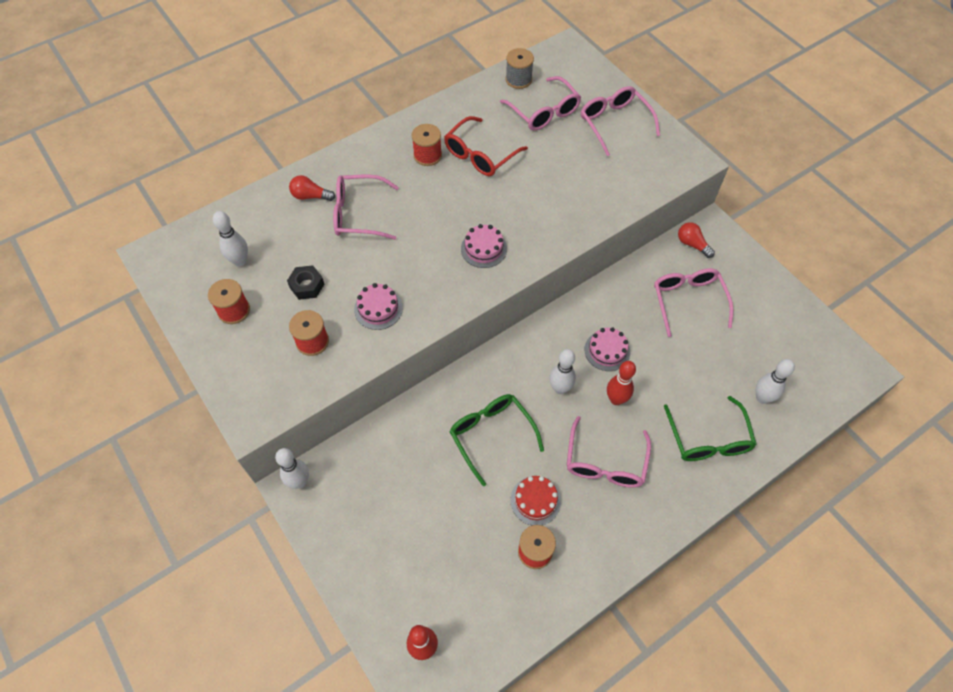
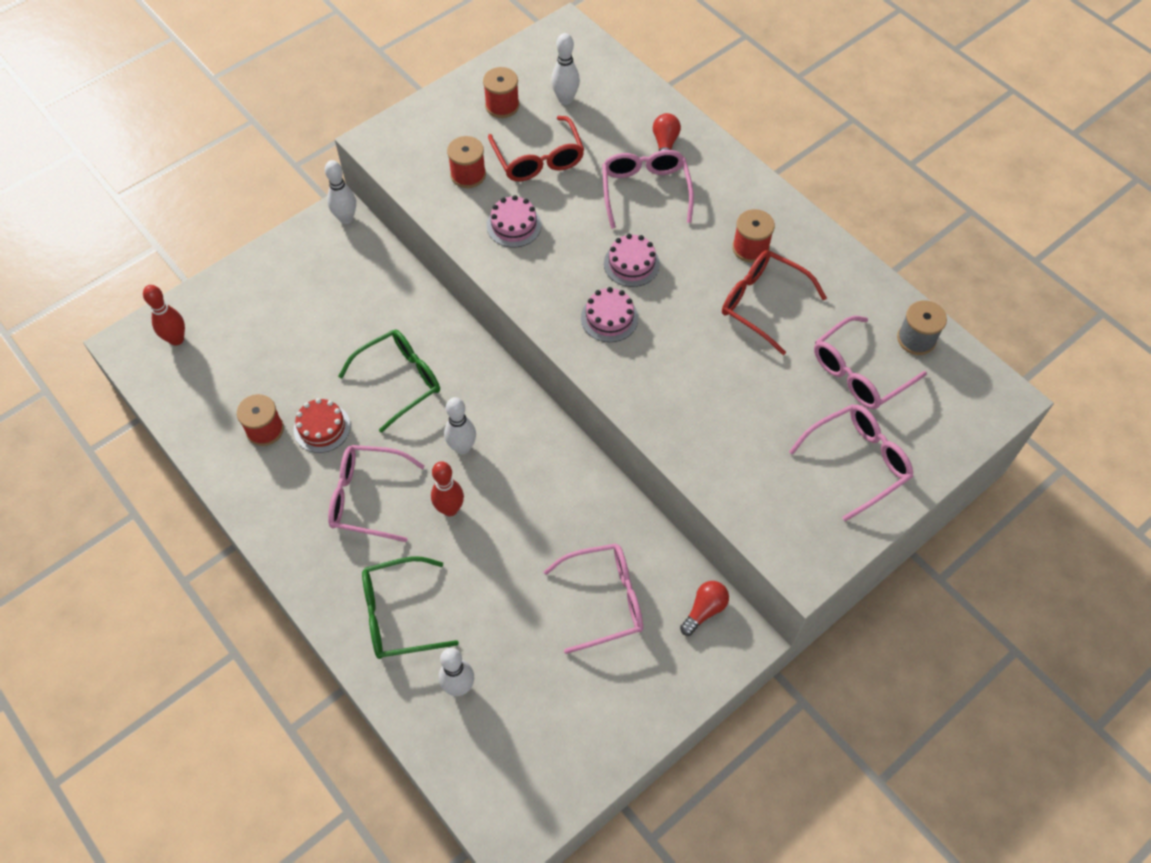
camera: 85 degrees right, 0 degrees up
black nut [287,265,324,300] -> red glasses [488,116,584,181]
pink cake [584,327,630,371] -> pink cake moved to [604,234,660,287]

